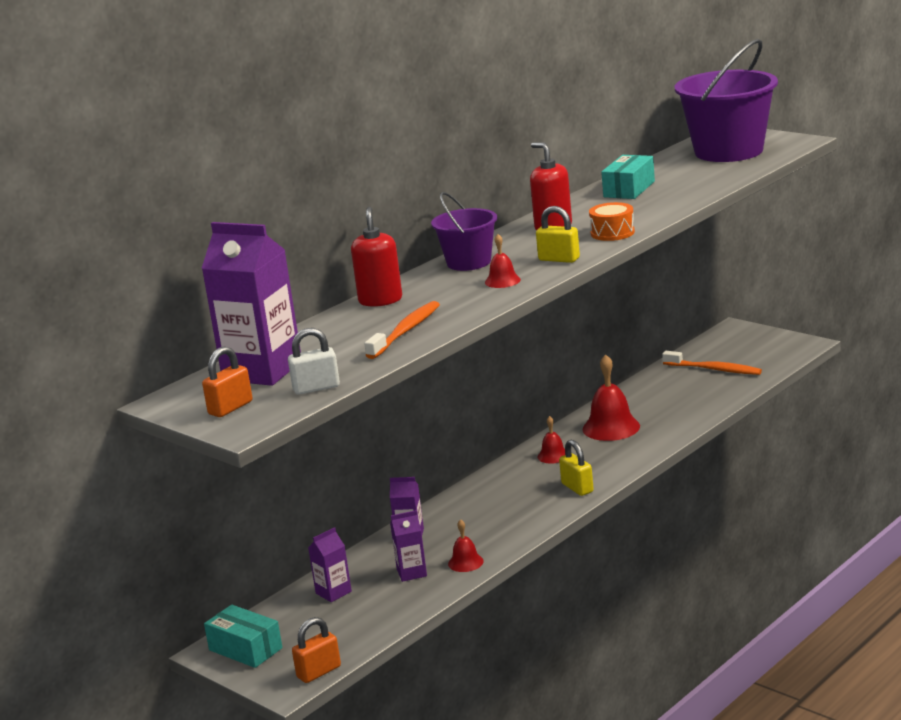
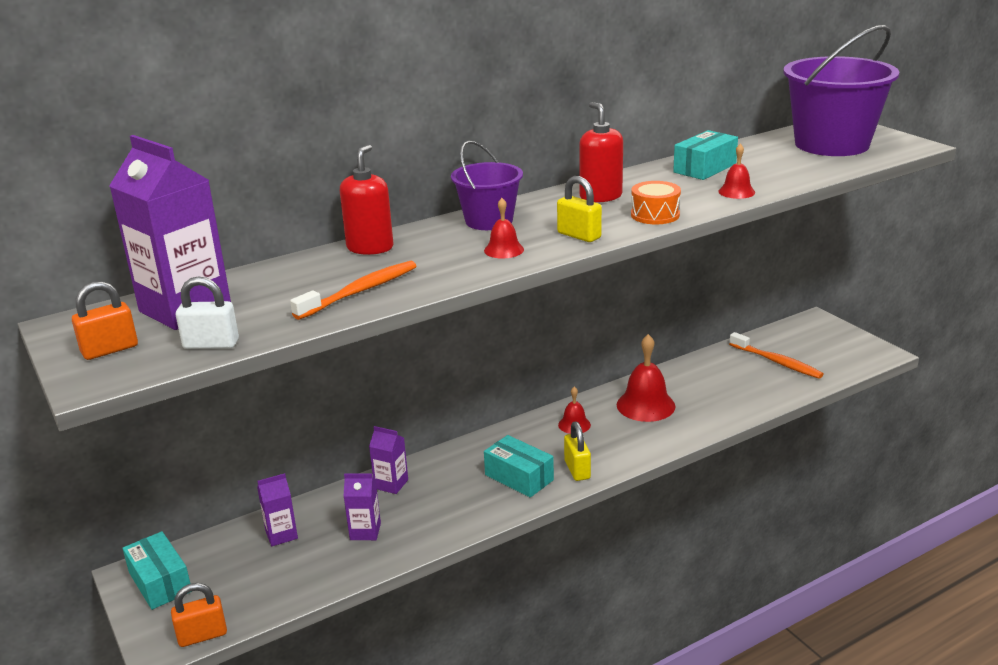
camera: 15 degrees right, 5 degrees up
red bell [448,519,484,572] -> red bell moved to [718,143,755,199]
none -> turquoise box [484,435,554,498]

